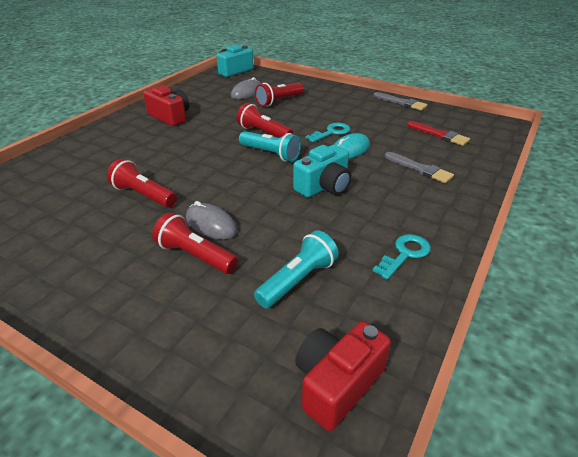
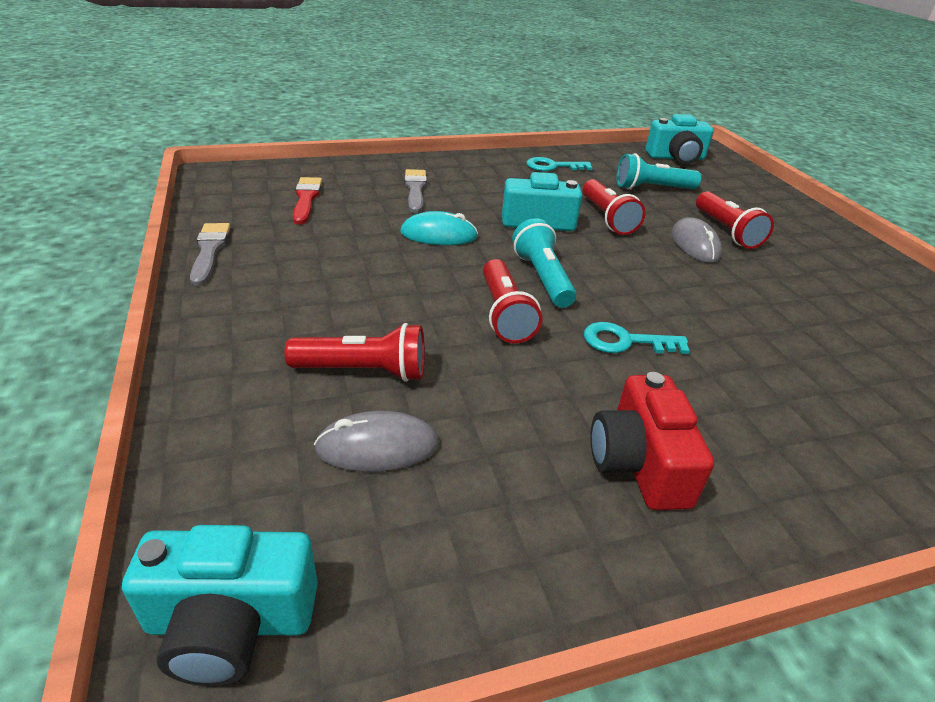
camera: 140 degrees left, 0 degrees up
red flashlight [107,159,177,208] -> red flashlight moved to [583,179,646,235]
red camera [295,321,391,431] -> turquoise camera [646,114,714,165]
turquoise key [305,123,350,142] -> turquoise key moved to [584,322,690,354]

